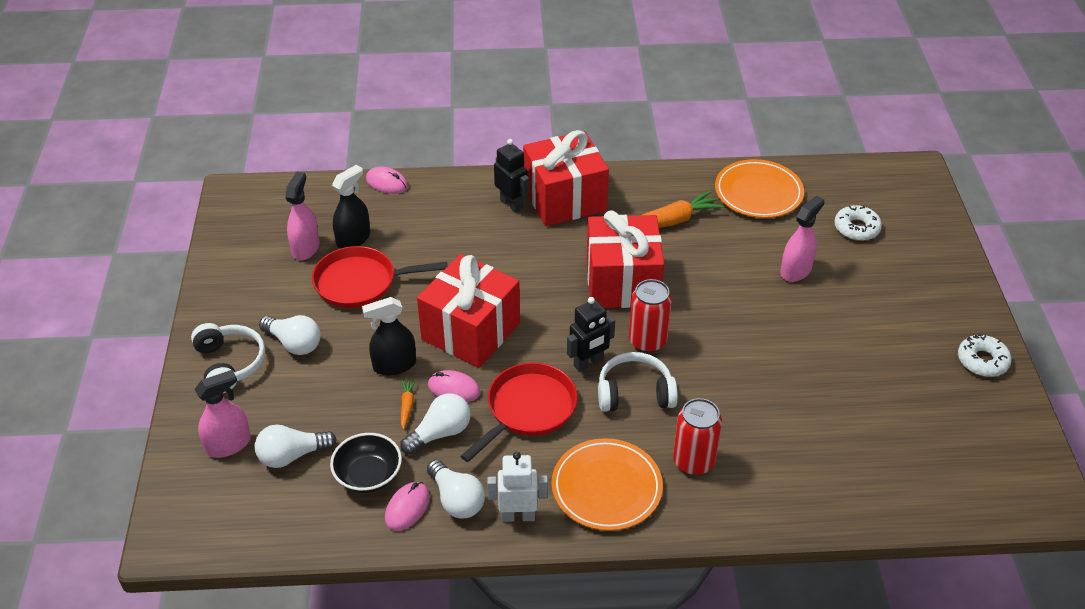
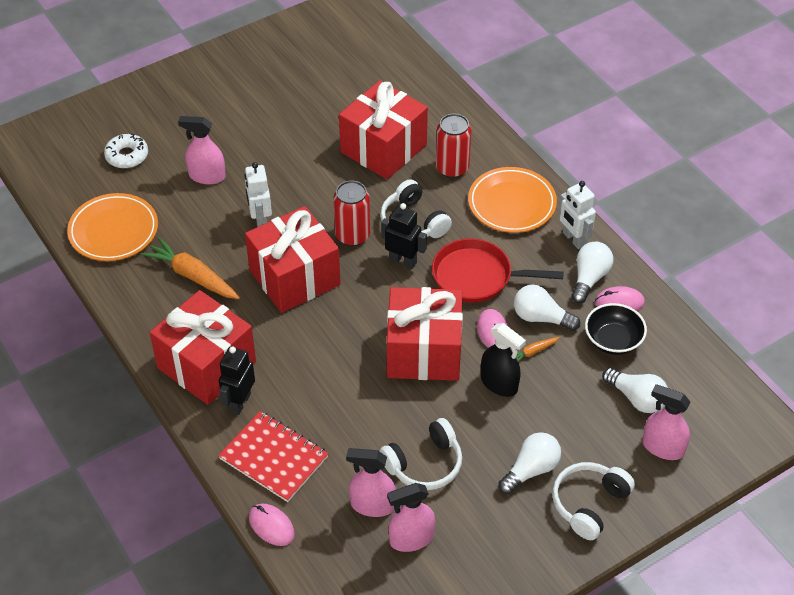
camera: 120 degrees left, 5 degrees up
white light bulb [259,315,321,355] -> white light bulb turned 45 degrees clockwise [498,432,561,494]
red pan [312,246,447,308] -> white headphones [380,418,462,490]
black spray bottle [332,165,370,249] -> pink spray bottle [346,448,396,517]
pink mouse [366,166,408,194] -> pink mouse turned 45 degrees counterclockwise [249,503,295,546]
white donut [958,334,1011,377] -> none
none -> red notebook [218,411,329,502]
none -> white robot [245,162,272,227]
none -> red gift [339,80,428,180]

